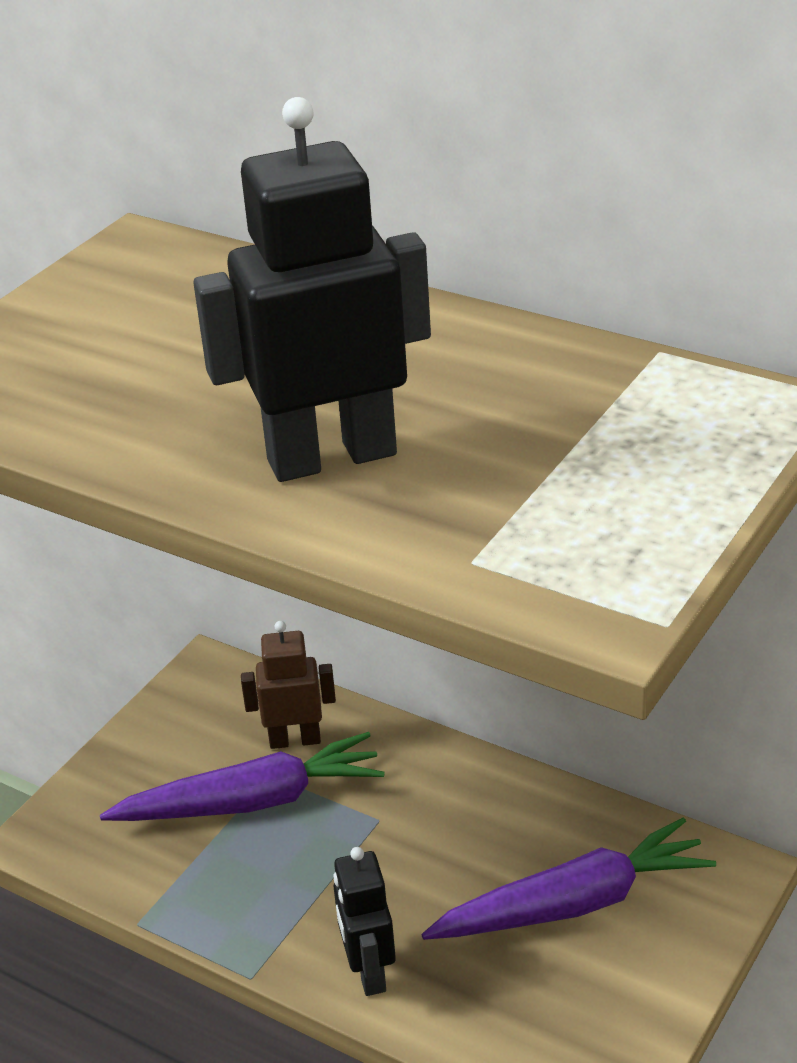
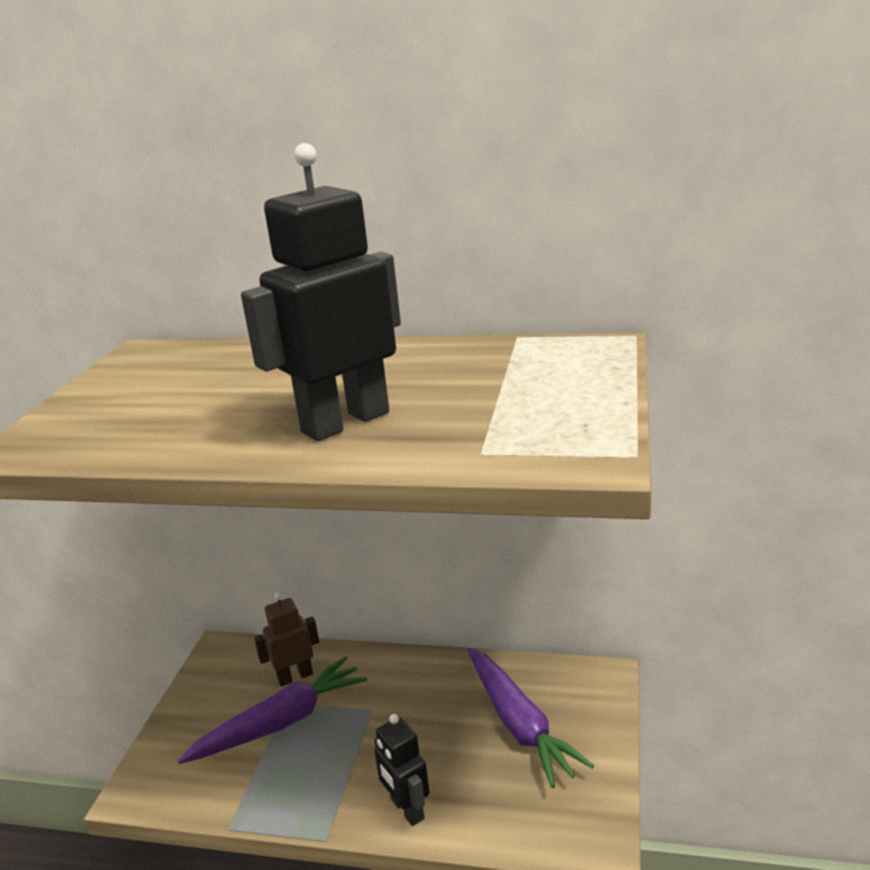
camera: 20 degrees left, 10 degrees down
purple carrot [422,818,716,940] -> purple carrot turned 105 degrees clockwise [468,648,594,788]

